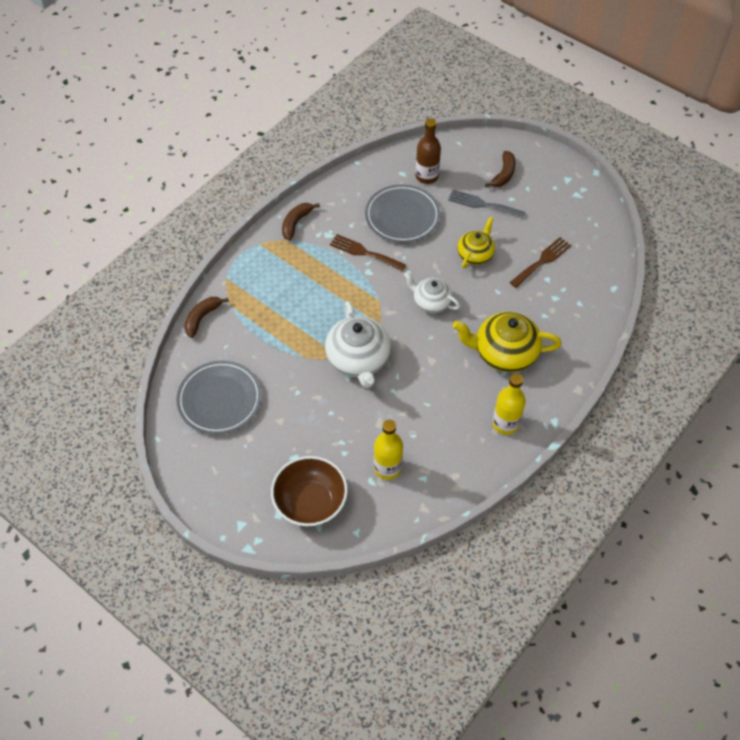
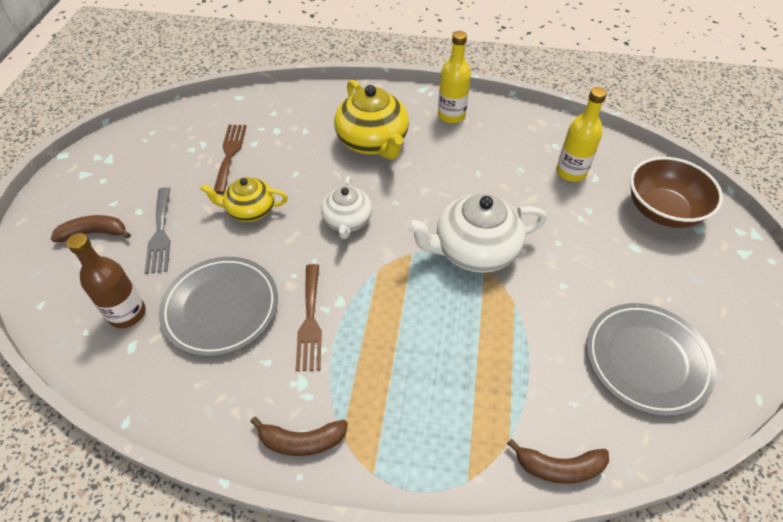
camera: 120 degrees left, 5 degrees down
white teapot [325,301,391,388] -> white teapot turned 150 degrees counterclockwise [406,193,547,273]
brown fork [510,237,572,288] -> brown fork turned 75 degrees clockwise [214,125,247,194]

